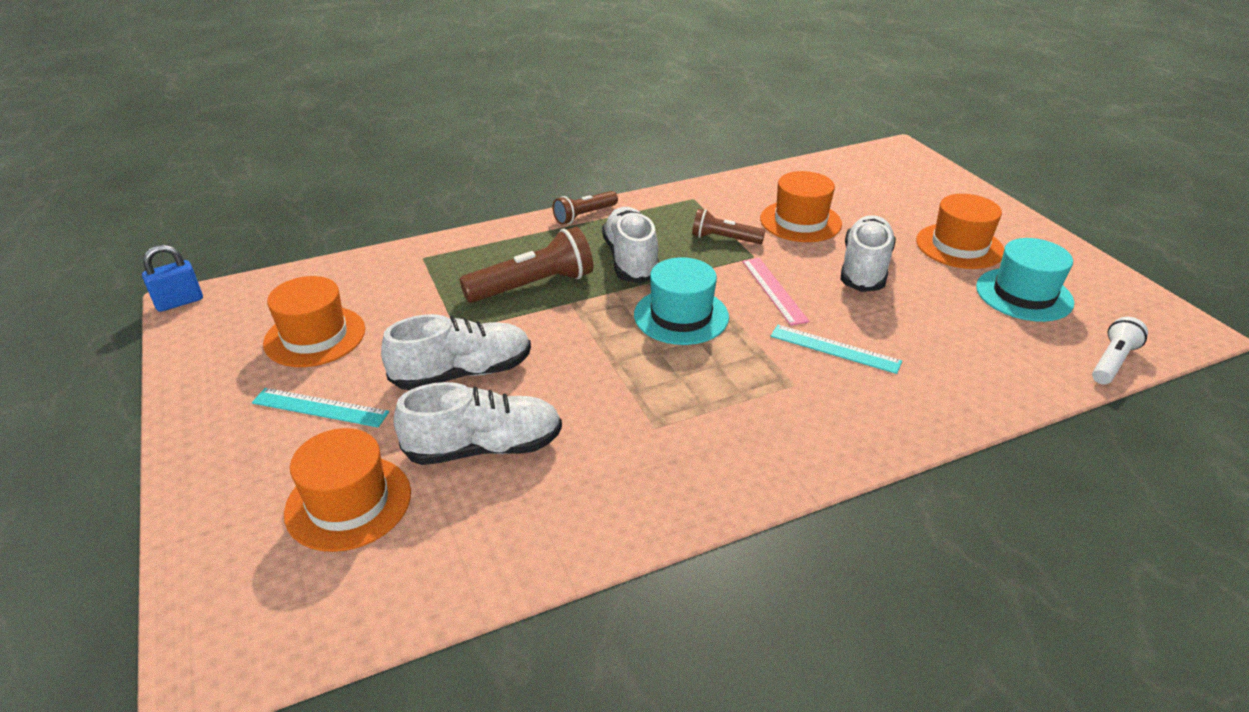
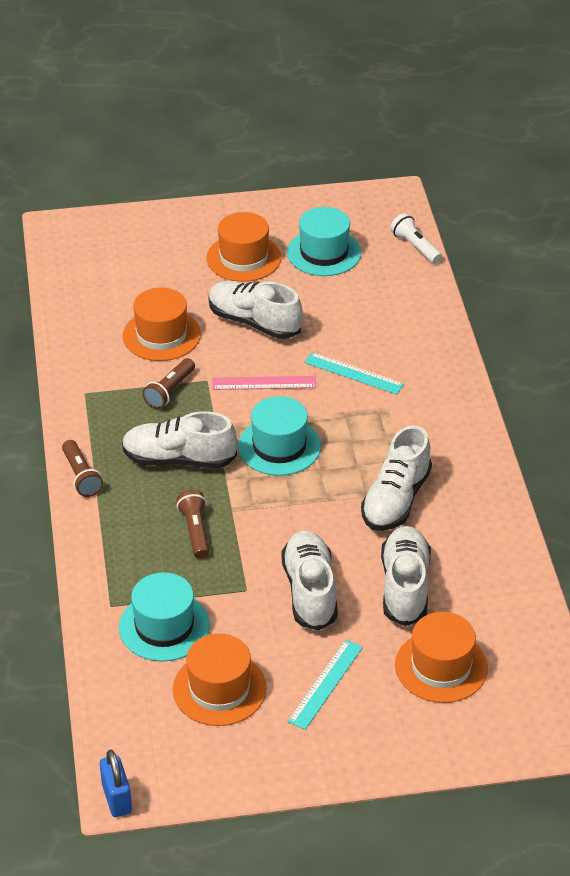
camera: 75 degrees left, 5 degrees up
brown flashlight [460,227,593,303] -> brown flashlight [177,489,209,559], size x0.60
turquoise ruler [770,325,902,374] -> turquoise ruler turned 75 degrees clockwise [304,352,404,395]
none -> turquoise hat [119,572,210,662]
none -> white shoe [361,425,432,531]

